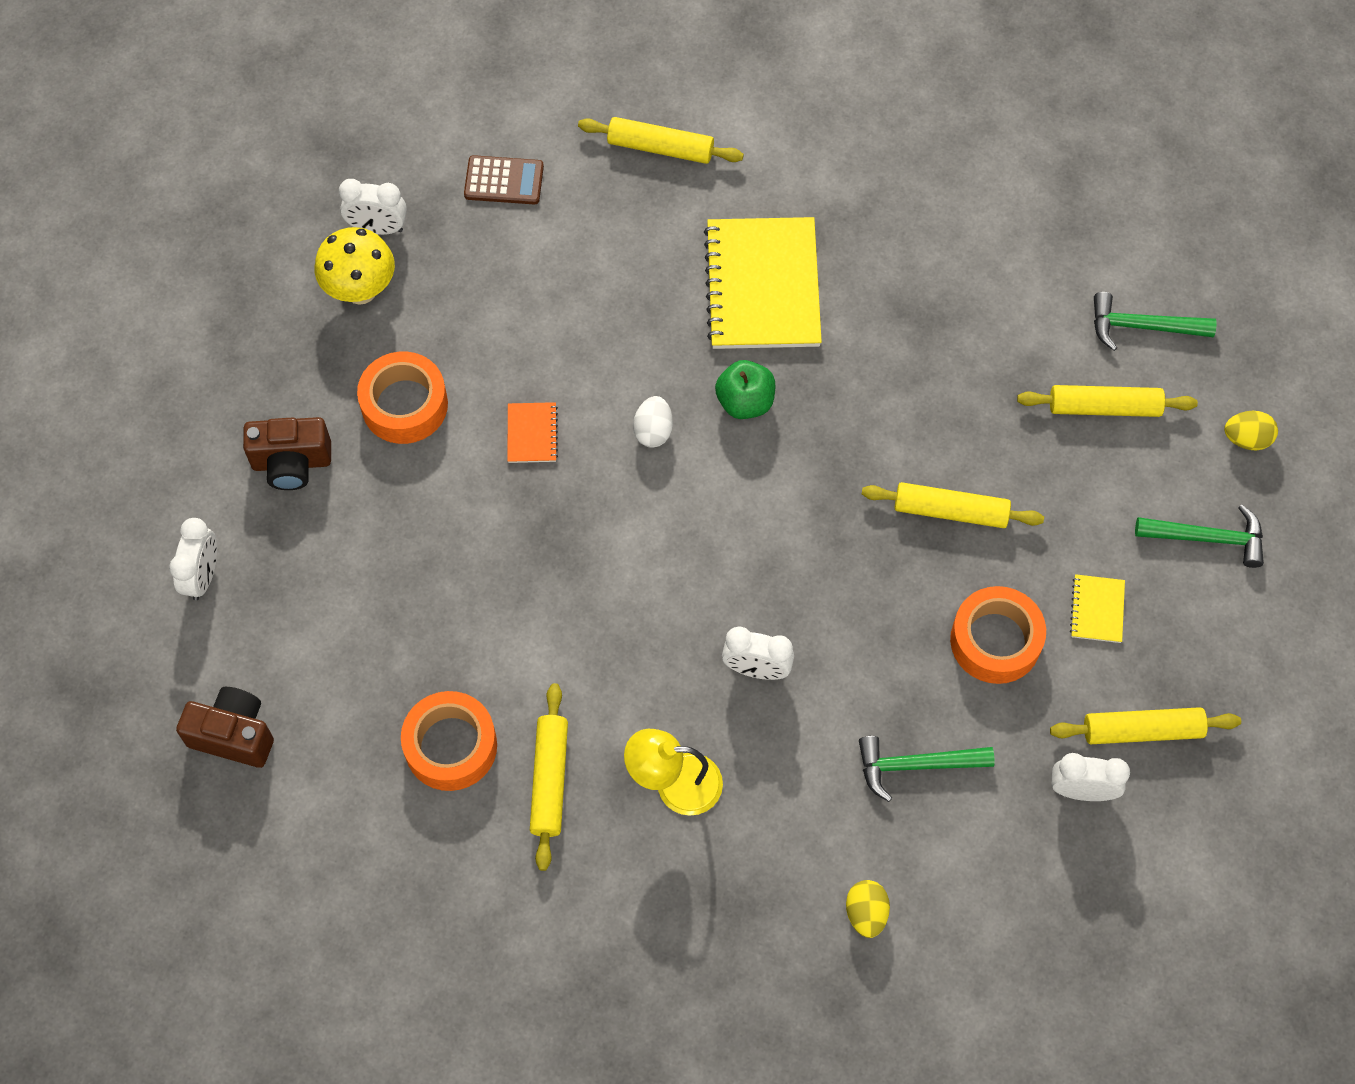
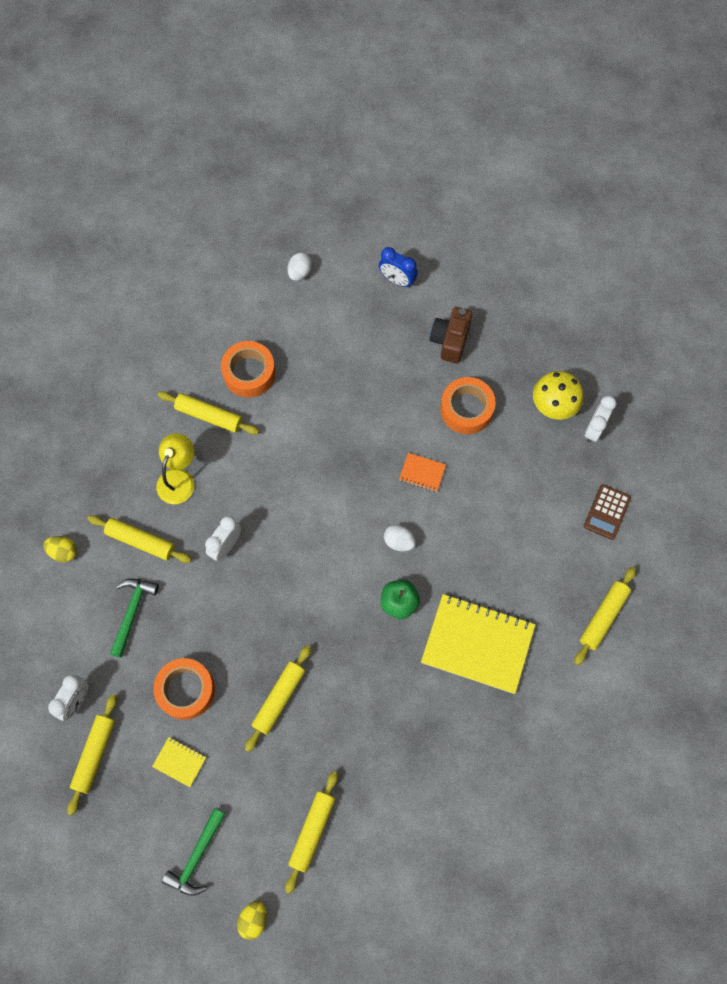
camera: 110 degrees right, 5 degrees up
white clock [169,518,217,600] -> blue clock [379,247,418,288]
brown camera [176,687,274,768] -> white egg [287,253,312,281]
green hammer [1094,292,1217,351] -> none
none -> yellow rolling pin [87,515,192,563]

